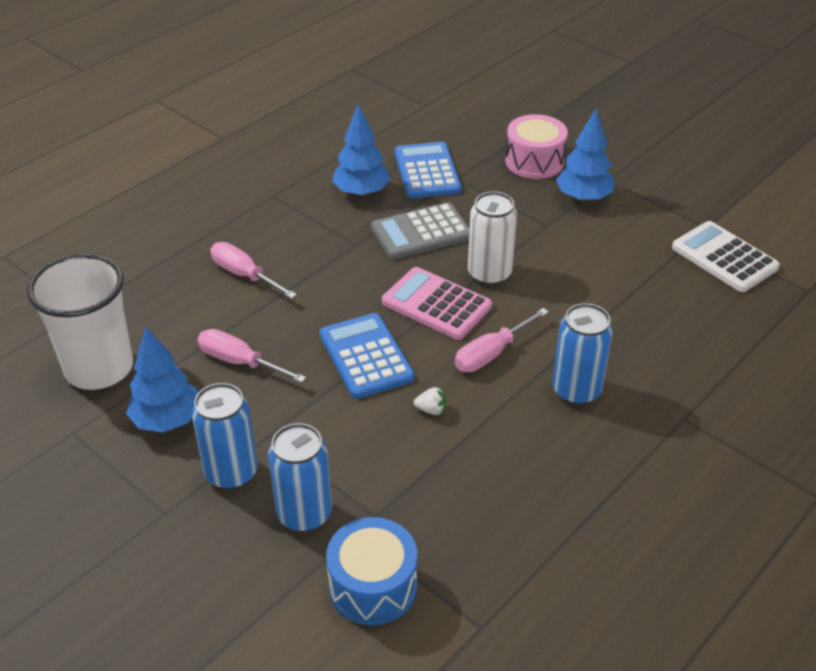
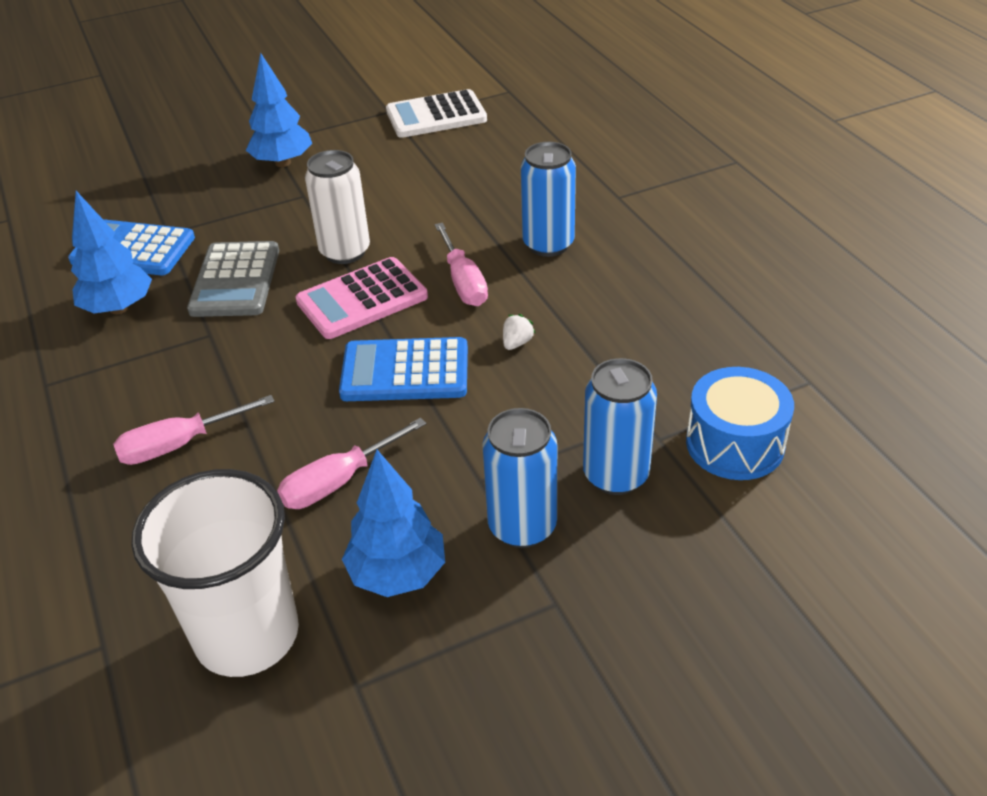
camera: 65 degrees left, 0 degrees up
pink drum [505,114,568,179] -> none

